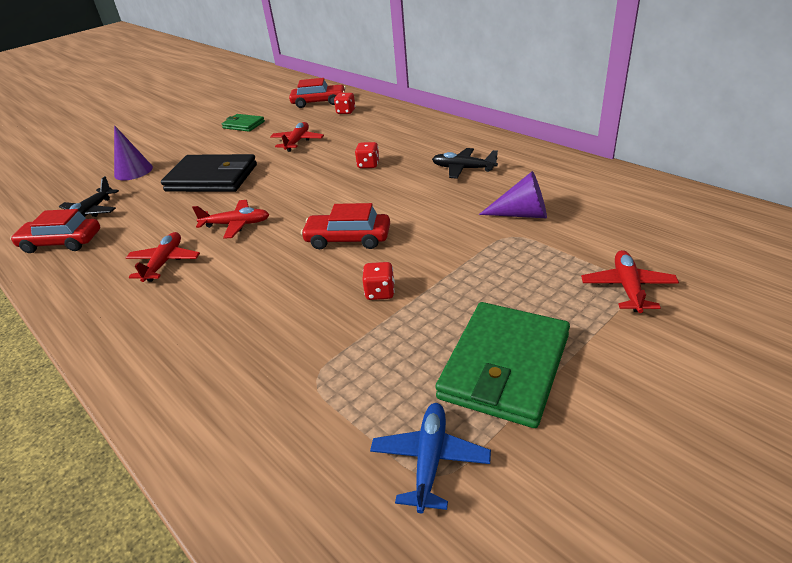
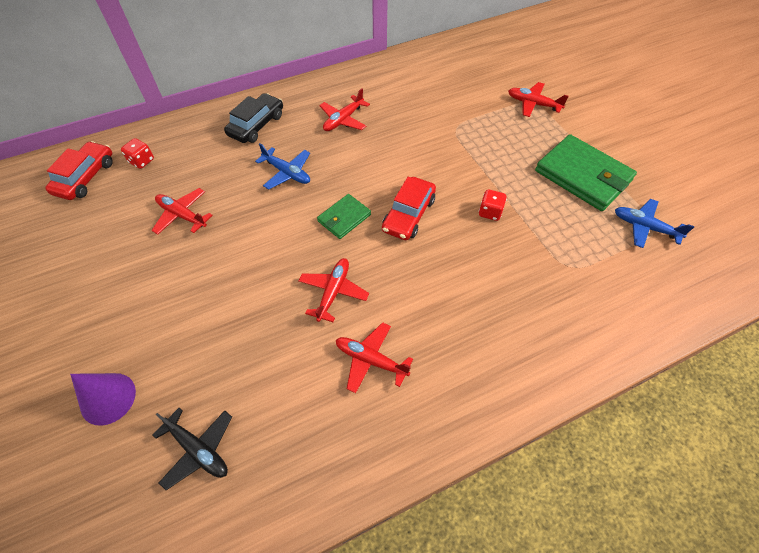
camera: 75 degrees left, 20 degrees up
red car [10,209,100,253] -> none
black wallet [161,154,257,192] -> none
green wallet [222,114,265,132] -> green wallet moved to [317,194,371,239]
red dice [355,142,380,168] -> blue plane [255,143,310,190]
black plane [432,148,498,179] -> red plane [319,88,370,131]
purple cone [479,171,547,218] -> none
none -> black car [224,93,283,143]

